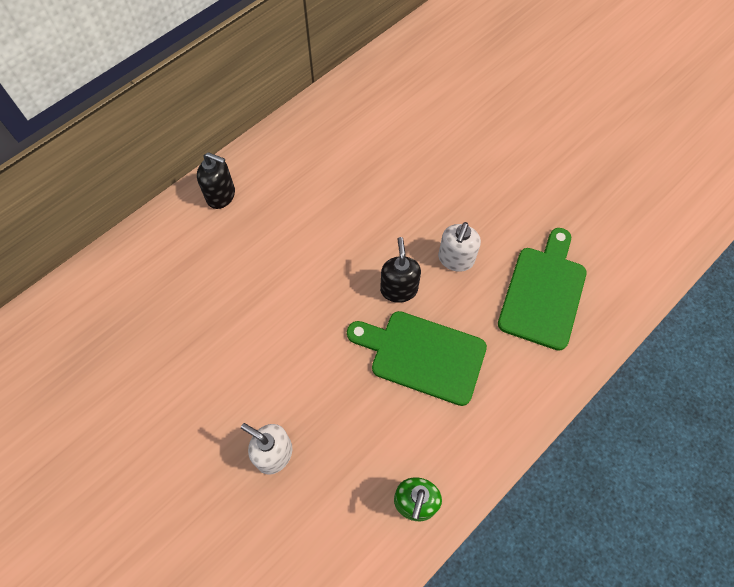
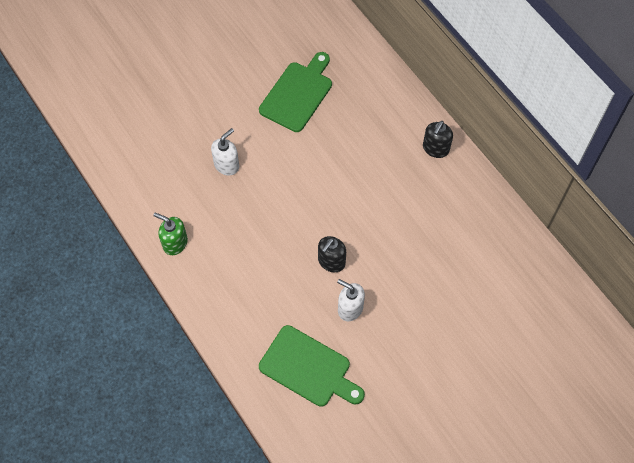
camera: 100 degrees right, 0 degrees up
green cutting board [347,311,487,406] -> green cutting board moved to [259,52,332,132]
black soap dispenser [380,237,421,303] -> black soap dispenser turned 120 degrees clockwise [318,236,346,272]

